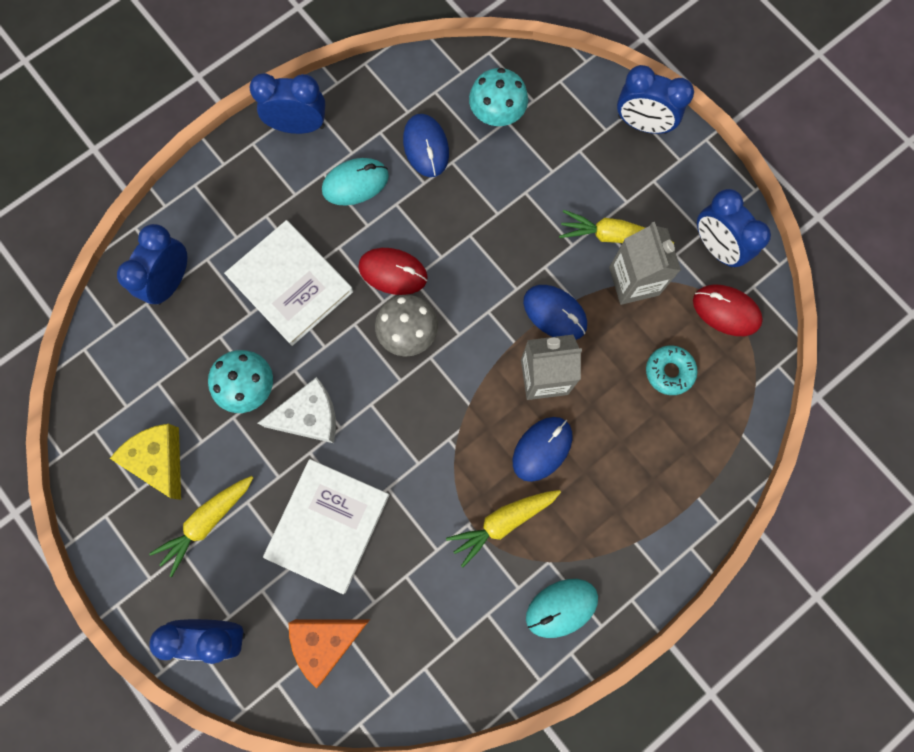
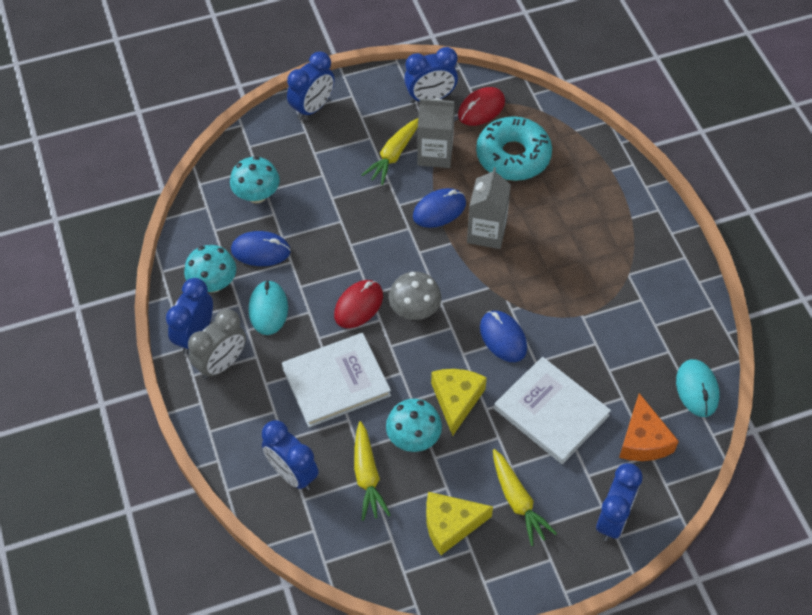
camera: 70 degrees left, 20 degrees down
white cheese [258,377,336,443] -> yellow cheese [431,369,487,436]
yellow carrot [446,490,561,567] -> yellow carrot moved to [354,421,390,521]
blue mouse [513,417,572,482] -> blue mouse moved to [480,311,527,362]
turquoise mouse [526,579,598,638] -> turquoise mouse moved to [676,359,719,417]
turquoise donut [646,345,698,395] -> turquoise donut [476,116,552,181], size x1.92
none -> turquoise mushroom [184,245,236,293]
none -> grey clock [188,309,246,379]

